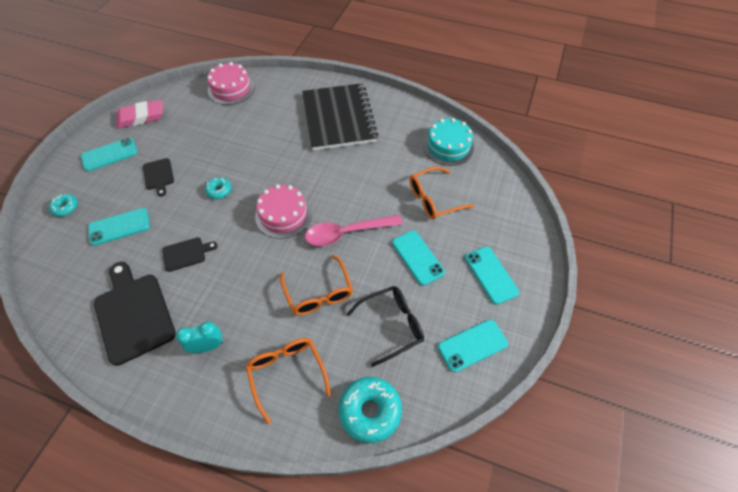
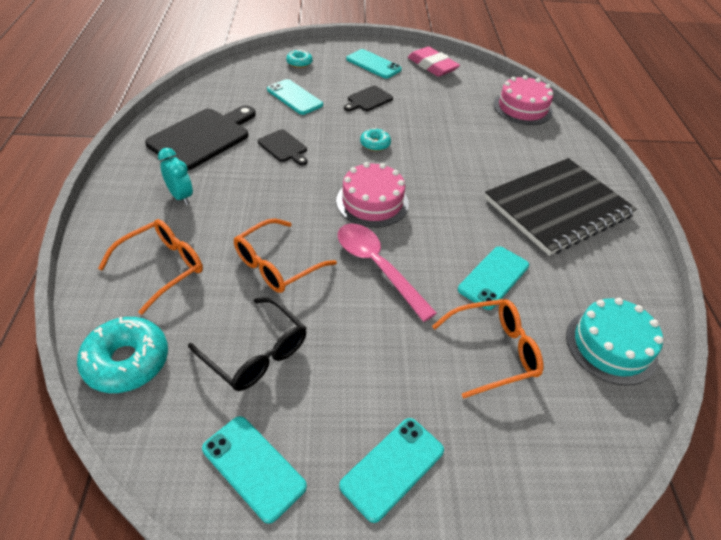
camera: 65 degrees right, 10 degrees down
turquoise phone [392,230,445,286] -> turquoise phone moved to [458,246,529,310]
orange glasses [410,167,474,220] -> orange glasses turned 120 degrees clockwise [432,299,543,398]

